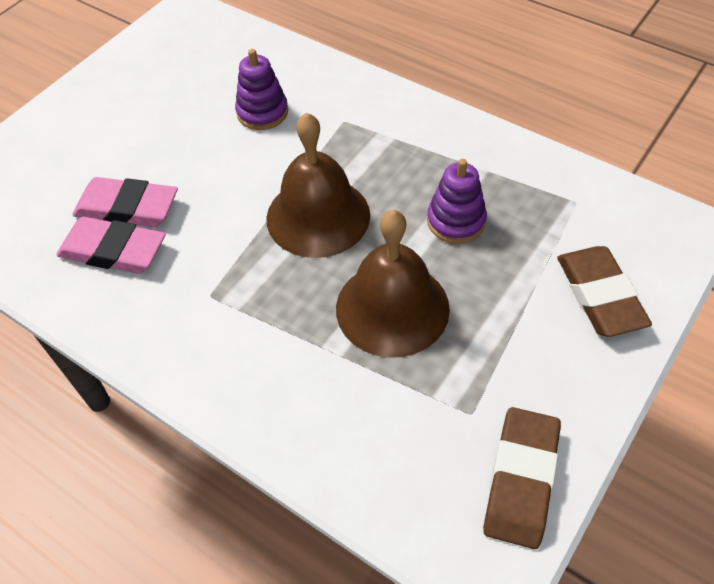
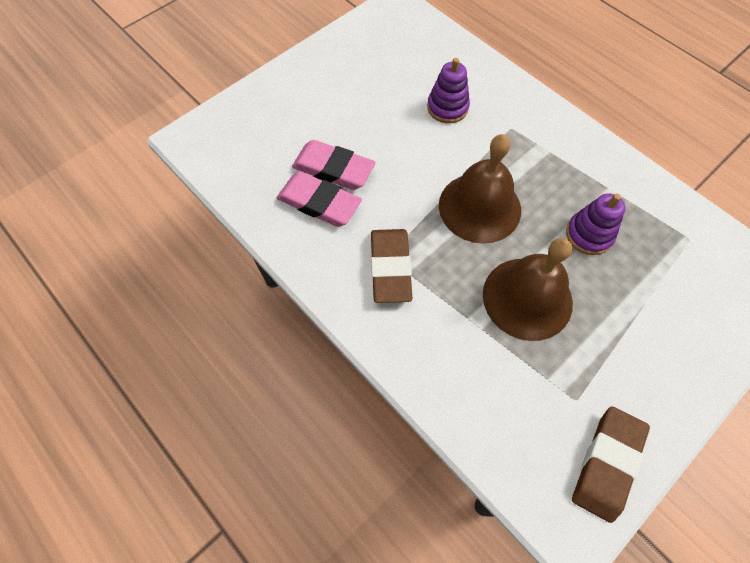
camera: 10 degrees right, 10 degrees up
brown eraser [557,246,652,337] -> brown eraser moved to [371,229,412,303]

